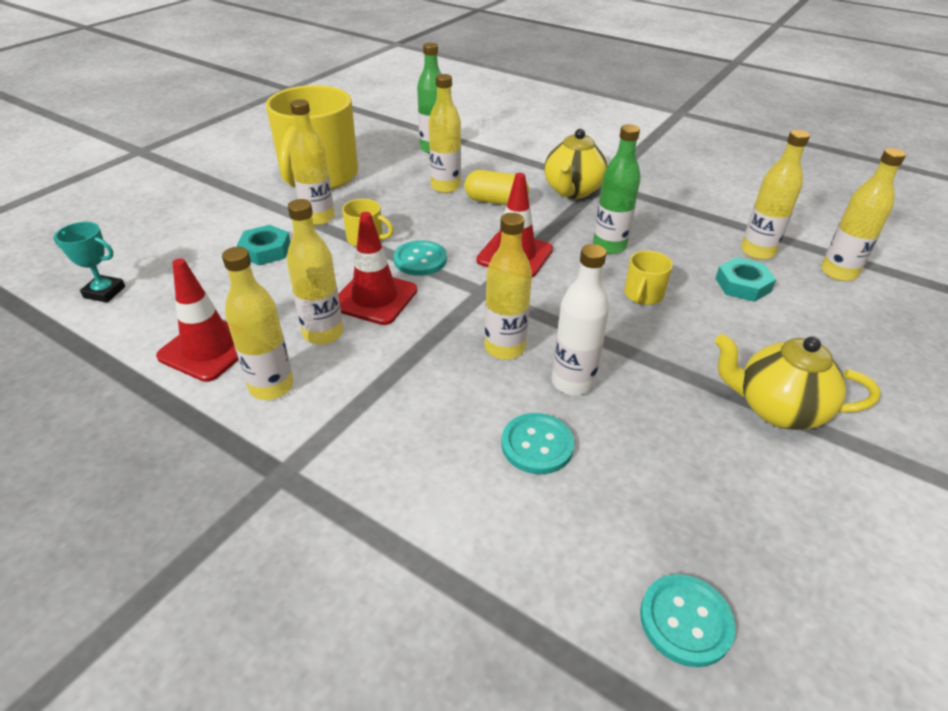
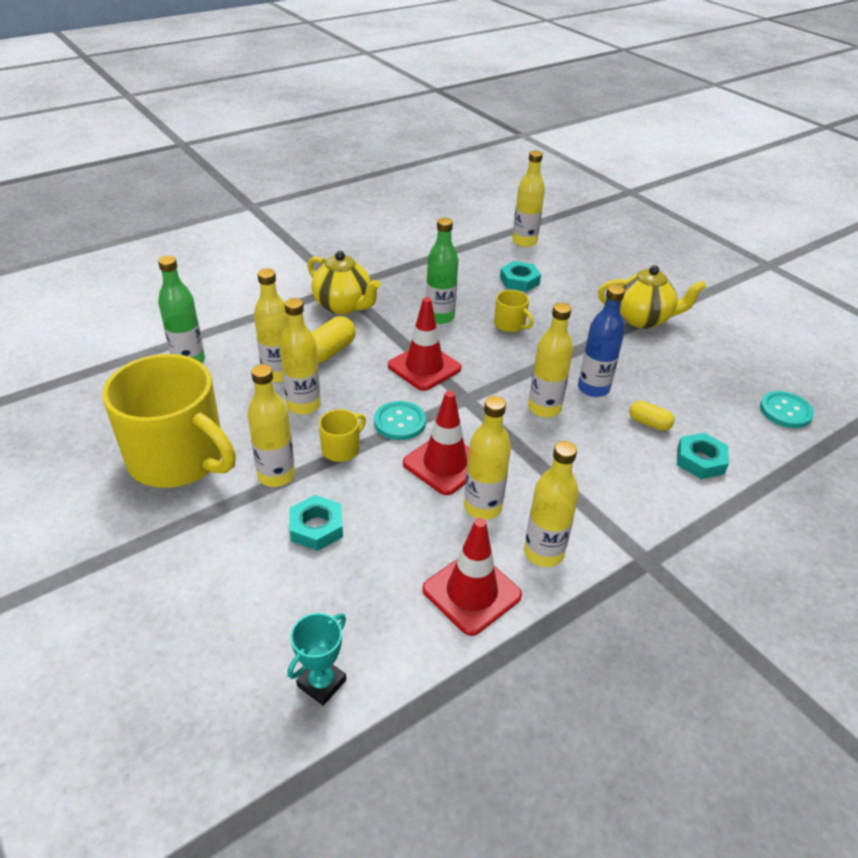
camera: 70 degrees left, 0 degrees up
turquoise button [502,413,575,474] -> yellow capsule [629,401,674,431]
white bottle [552,244,609,395] -> blue bottle [578,285,625,397]
yellow teapot [715,334,881,430] -> yellow teapot turned 120 degrees counterclockwise [598,265,706,329]
yellow bottle [741,130,810,260] -> yellow bottle moved to [280,298,321,415]
none -> turquoise nut [677,433,729,479]

